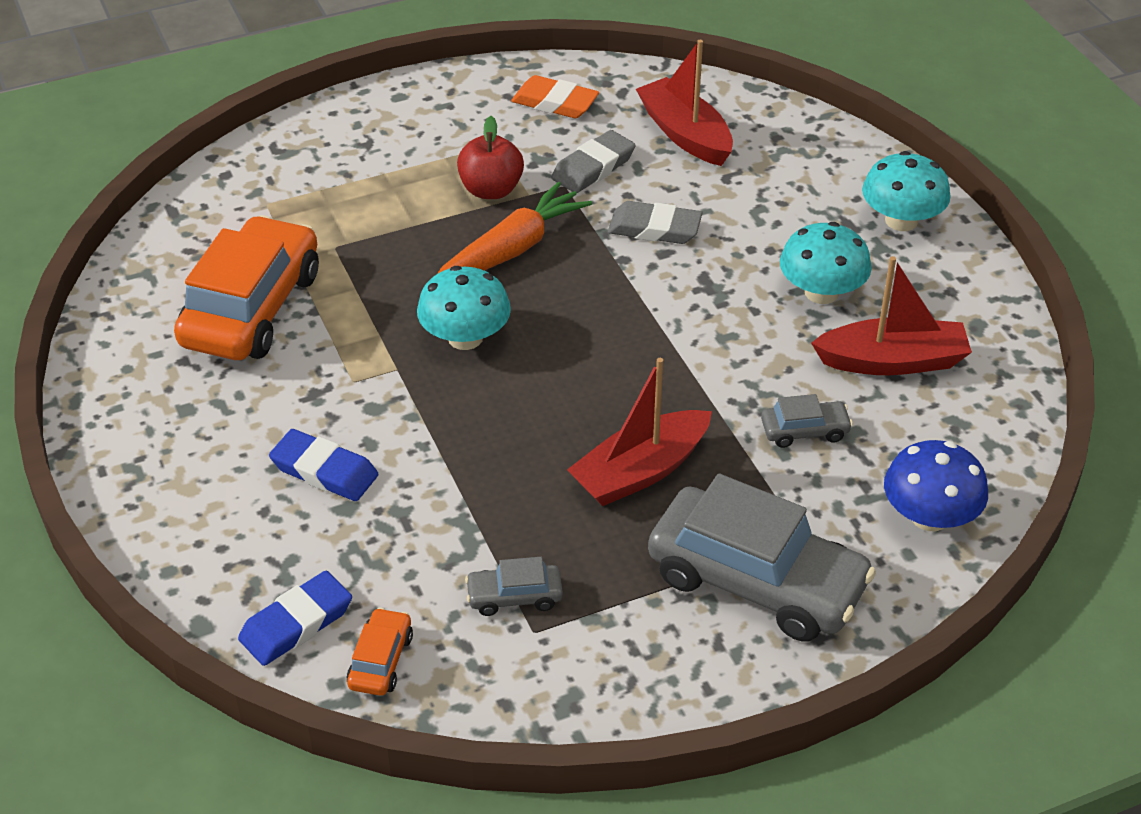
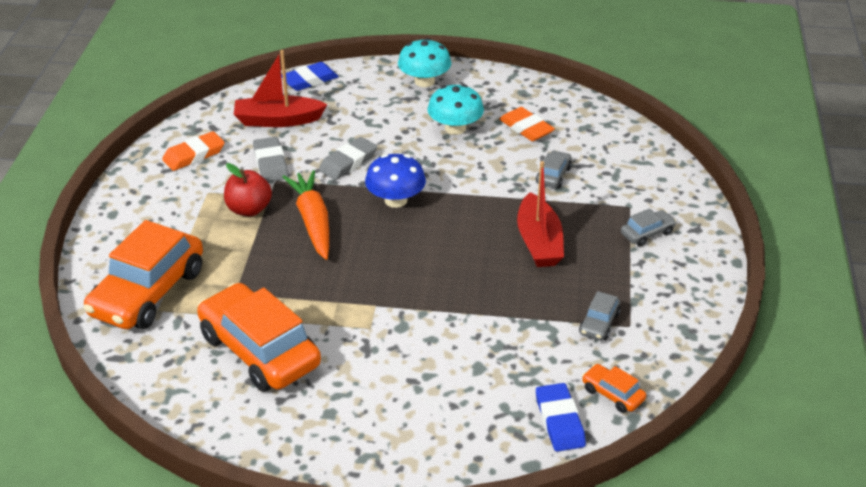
camera: 60 degrees left, 5 degrees down
blue eraser [269,429,379,501] -> blue eraser moved to [281,62,339,91]
turquoise mushroom [417,266,511,350] -> none
grey car [648,474,876,642] -> grey car [621,208,676,246], size x0.44
red boat [811,256,972,375] -> orange eraser [499,107,555,141]
blue mushroom [884,440,988,531] -> blue mushroom moved to [365,154,426,208]
none -> orange car [83,220,203,329]

